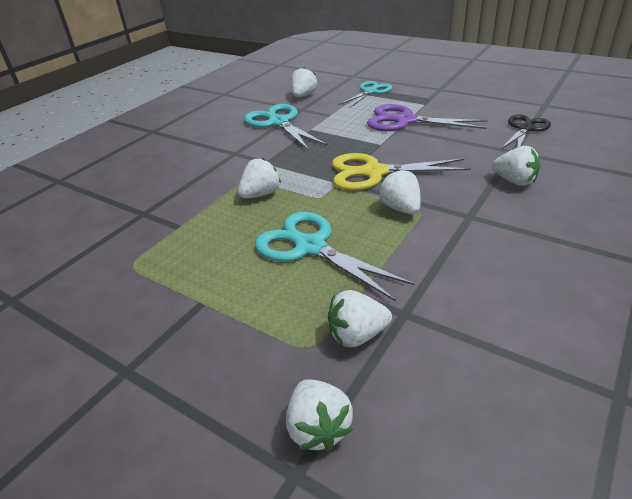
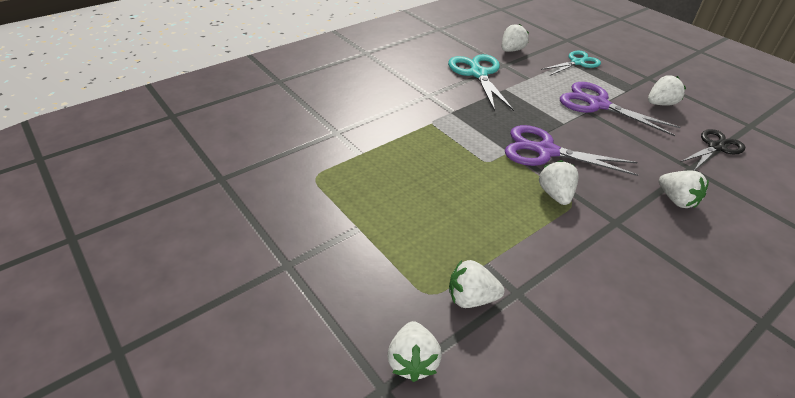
camera: 15 degrees right, 5 degrees up
white strawberry [238,158,281,198] -> white strawberry moved to [648,75,686,106]
turquoise scissors [255,212,415,302] -> none
yellow scissors [332,153,471,190] -> purple scissors [505,125,638,176]

